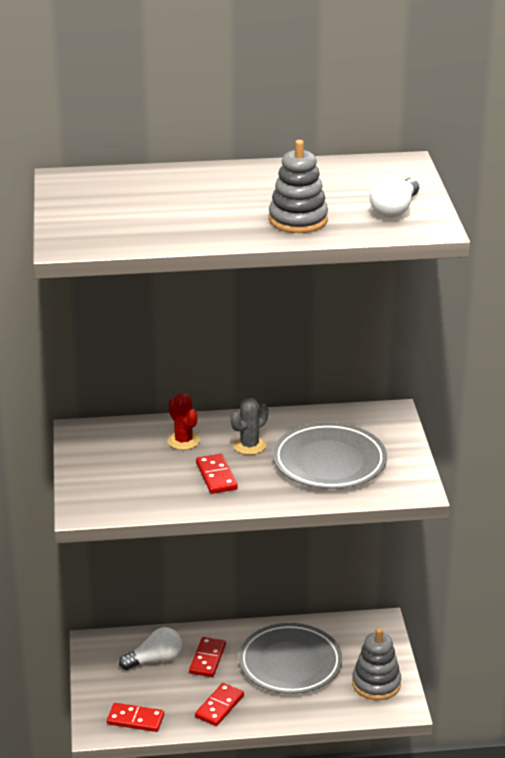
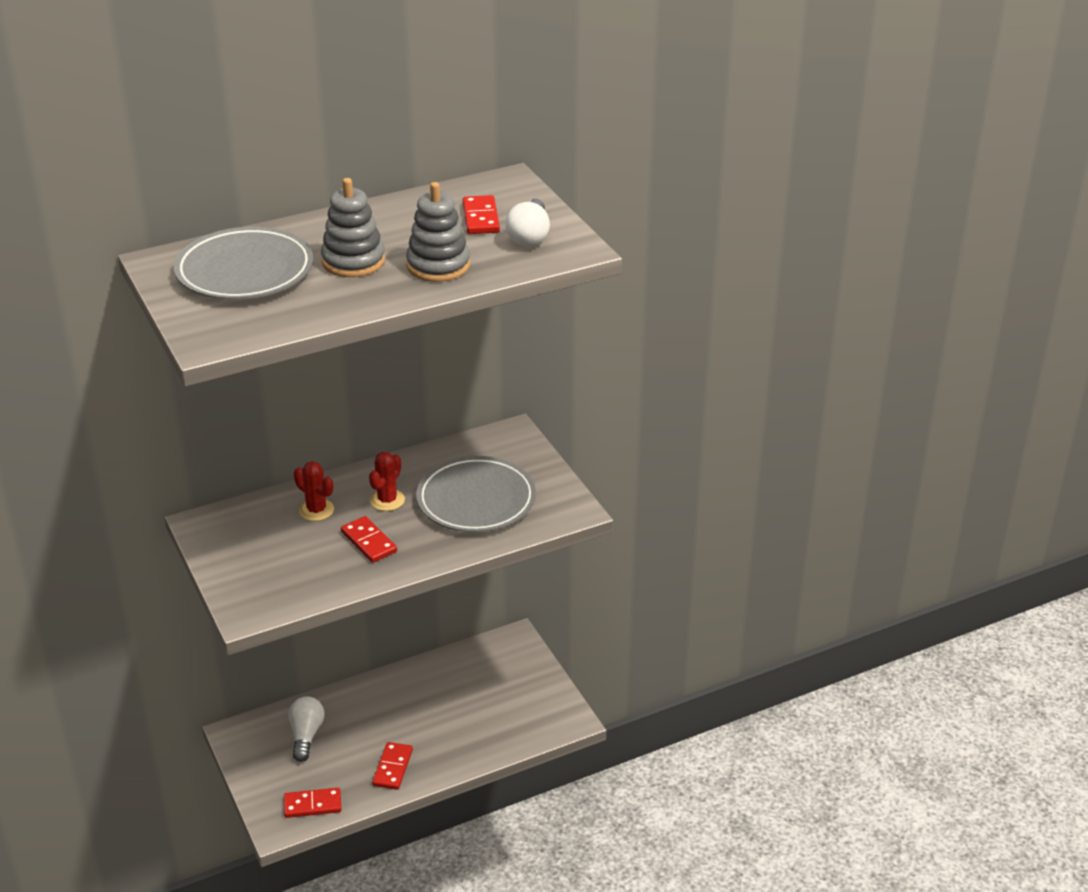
camera: 20 degrees left, 5 degrees up
white light bulb [119,627,182,670] -> white light bulb turned 45 degrees counterclockwise [288,696,324,762]
red domino [189,637,226,677] -> red domino moved to [463,195,500,234]
grey cactus [231,398,268,455] -> red cactus [369,452,405,511]
grey plate [239,623,342,694] -> grey plate moved to [174,227,313,300]
grey stacking toy [352,628,401,700] -> grey stacking toy moved to [321,178,385,277]

